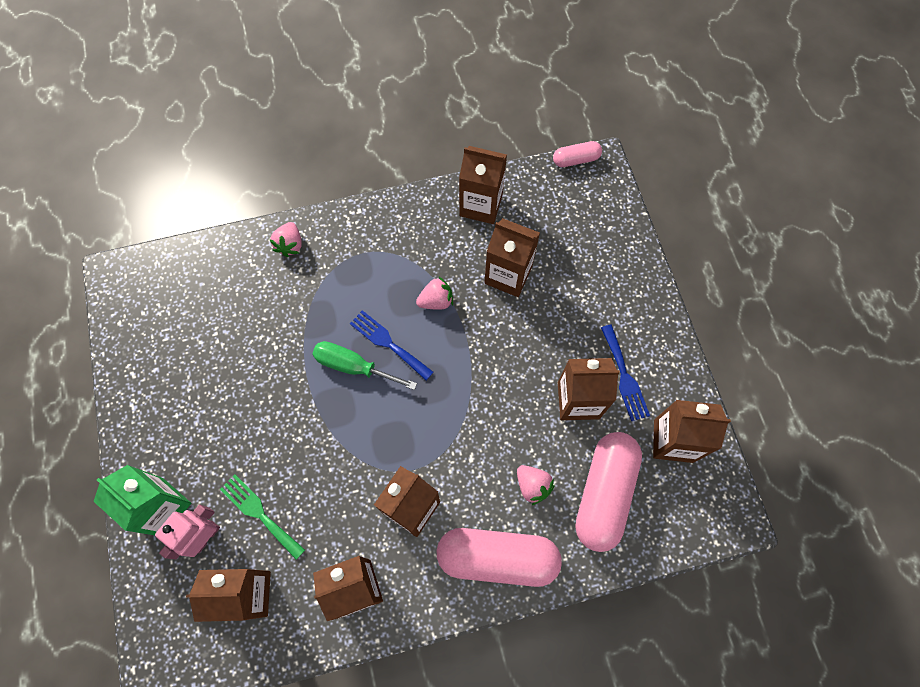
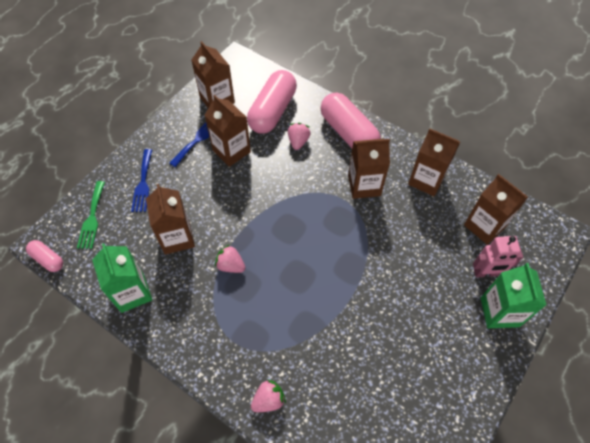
camera: 130 degrees left, 10 degrees down
green fork [220,475,305,560] -> green fork moved to [77,181,105,249]
green screwdriver [312,341,417,390] -> none
blue fork [350,310,433,380] -> blue fork moved to [131,149,152,212]
brown carton [459,146,507,224] -> green carton [92,243,152,313]
pink capsule [575,432,642,552] -> pink capsule turned 45 degrees counterclockwise [247,70,297,134]

